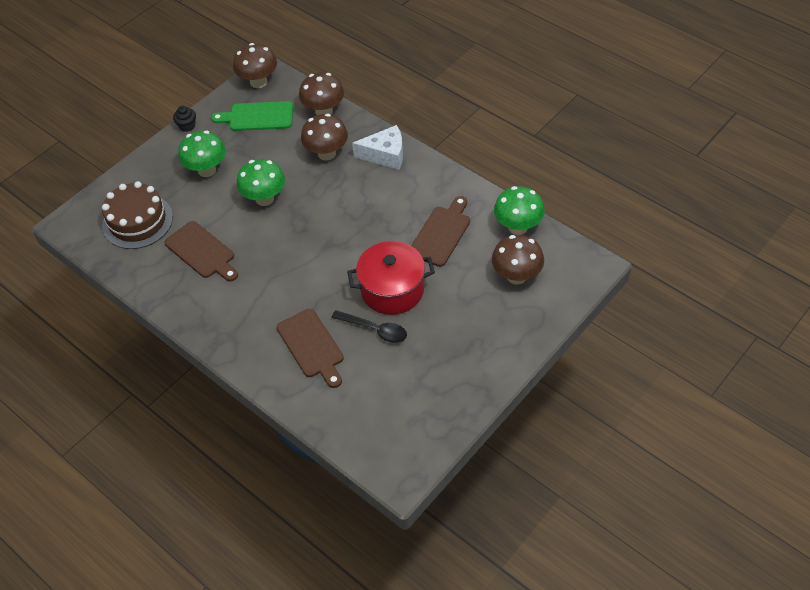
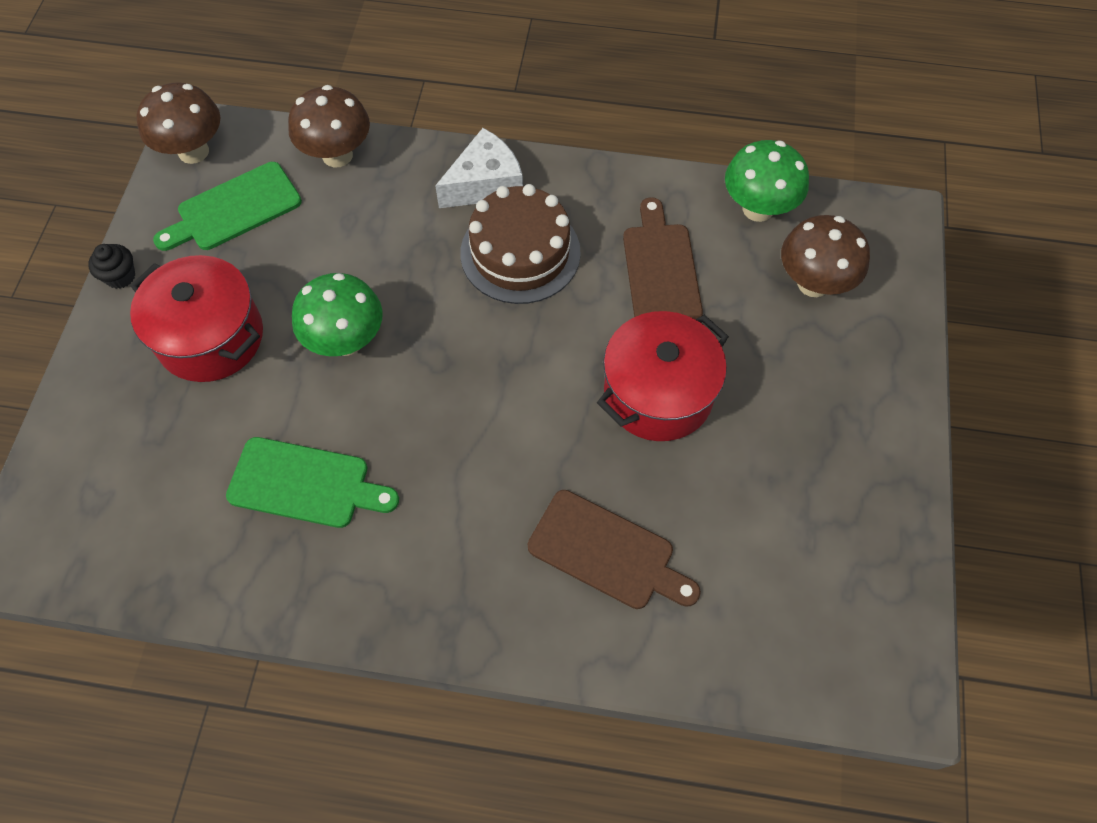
camera: 35 degrees left, 10 degrees up
brown cake [102,181,173,249] -> brown cake moved to [460,184,581,304]
brown cutting board [165,221,238,282] -> green cutting board [226,437,399,528]
green mushroom [178,131,226,177] -> red pot [130,255,263,382]
brown mushroom [301,114,348,161] -> none
black spoon [331,310,407,343] -> none

